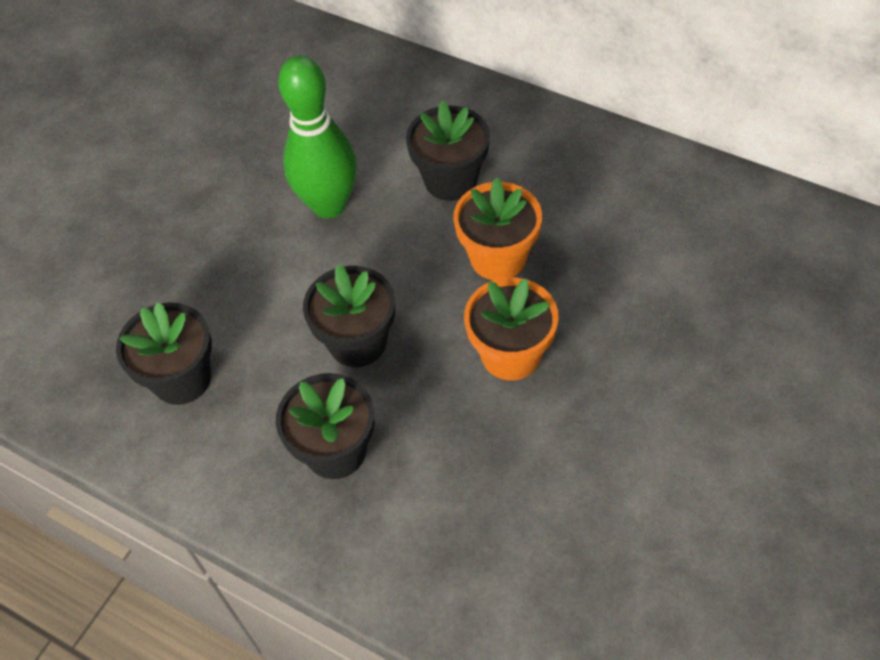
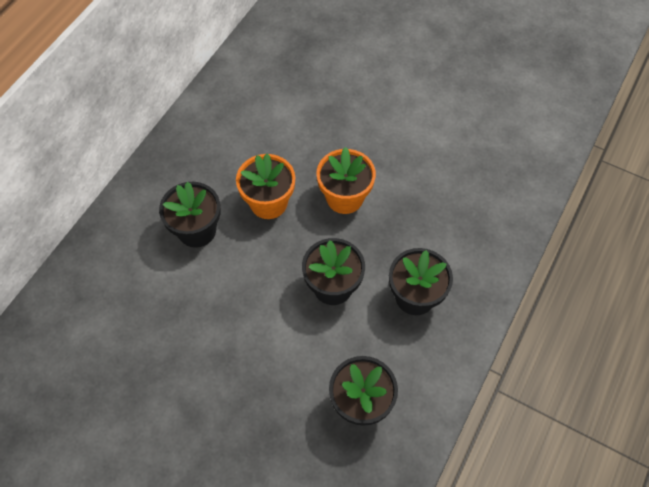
camera: 95 degrees left, 5 degrees up
green bowling pin [278,55,357,219] -> none

